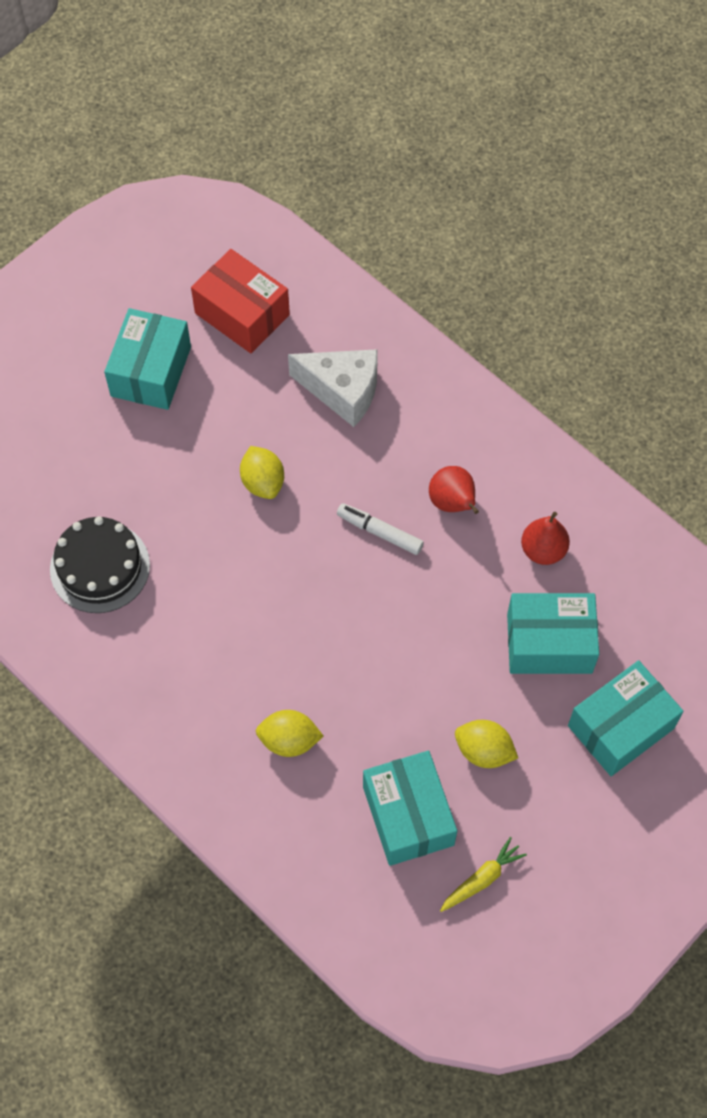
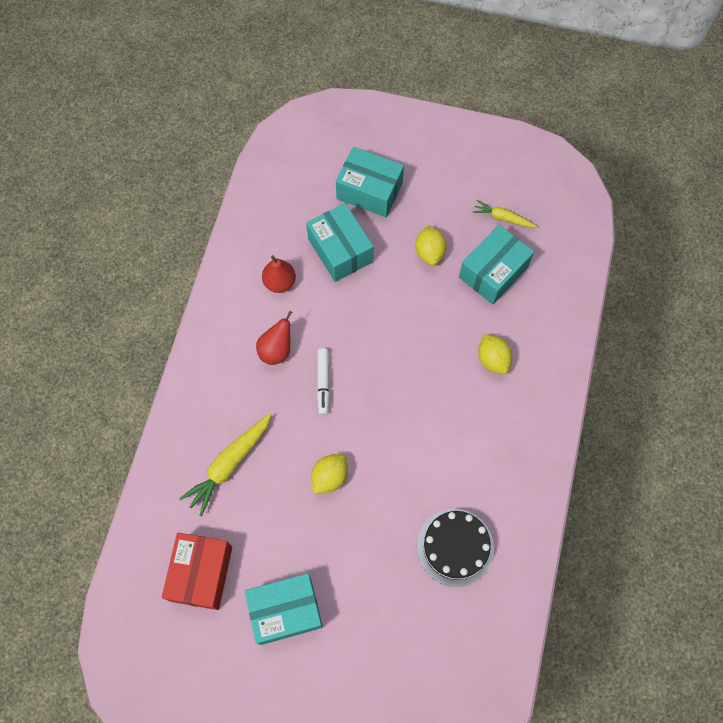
camera: 120 degrees left, 5 degrees up
white cheese [288,349,378,427] -> yellow carrot [179,414,271,517]

